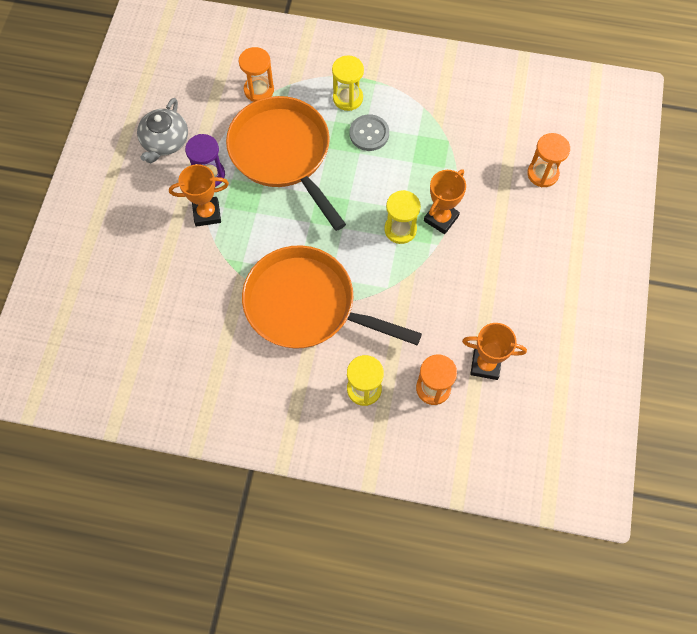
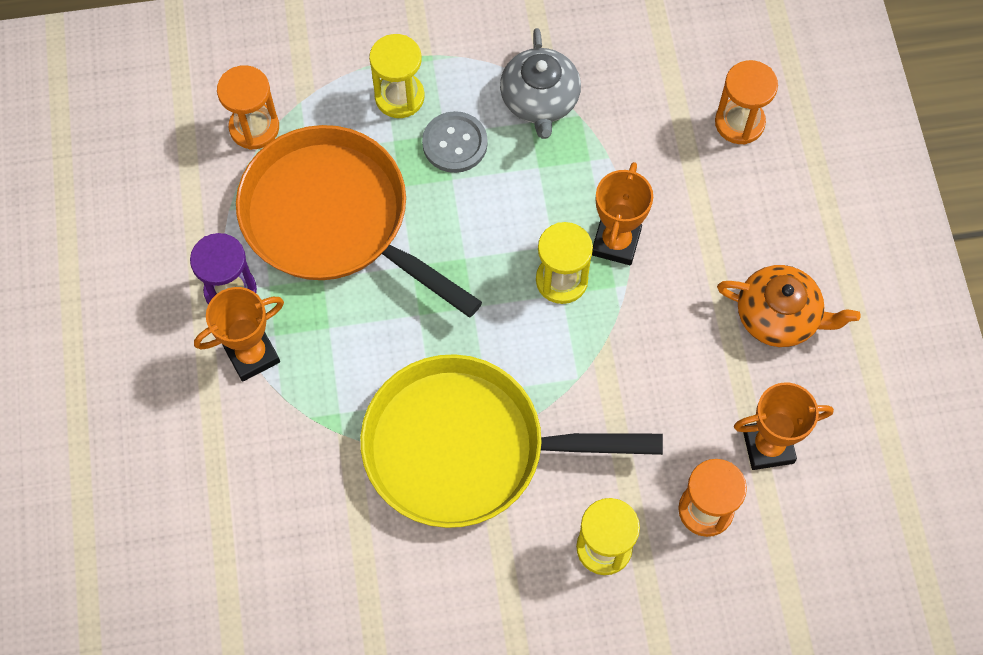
camera: 20 degrees left, 0 degrees up
grey teapot [137,98,188,163] -> grey teapot moved to [500,28,581,139]
orange pan [242,245,422,349] -> yellow pan [360,354,663,528]
none -> orange teapot [717,265,860,347]

